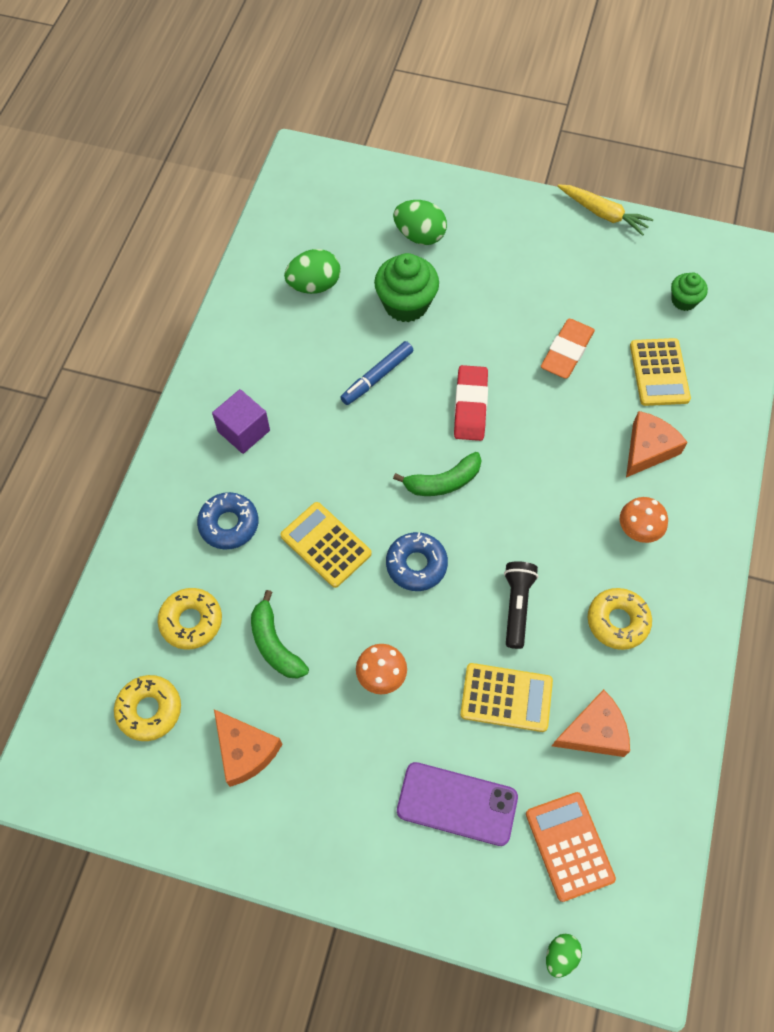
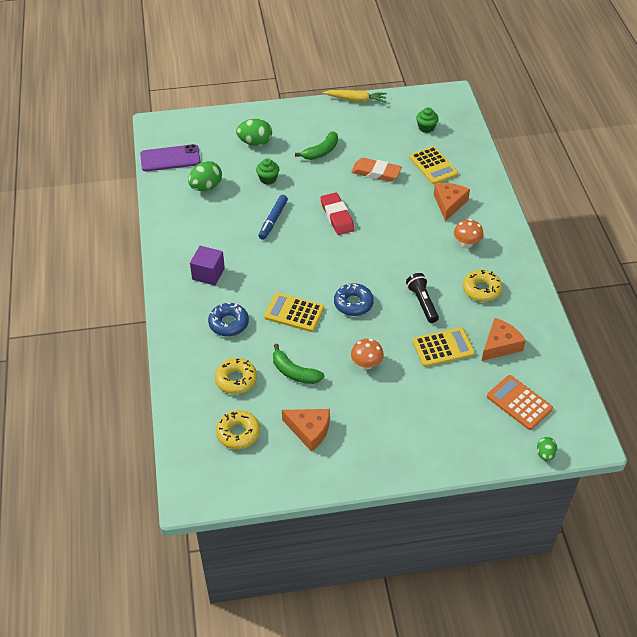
camera: 25 degrees left, 15 degrees down
green cupcake [374,253,439,322] -> green cupcake [256,158,279,185], size x0.57
green banana [393,452,482,496] -> green banana moved to [295,131,338,160]
purple phone [397,762,518,846] -> purple phone moved to [140,144,201,171]
orange eraser [541,319,595,379] -> orange eraser turned 75 degrees counterclockwise [351,158,402,182]

